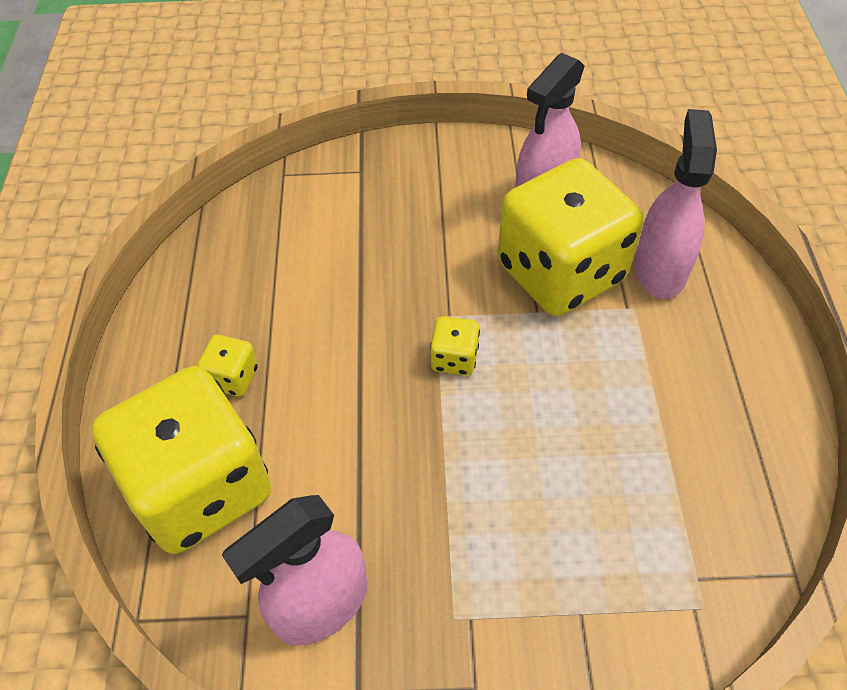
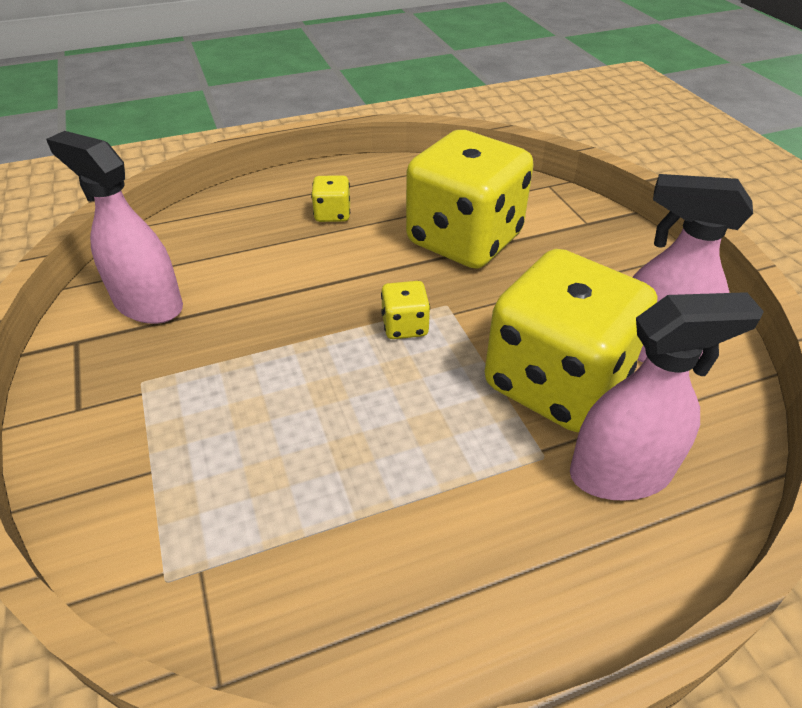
camera: 70 degrees right, 10 degrees down
yellow dice [92,366,271,554] -> yellow dice moved to [406,130,534,269]

